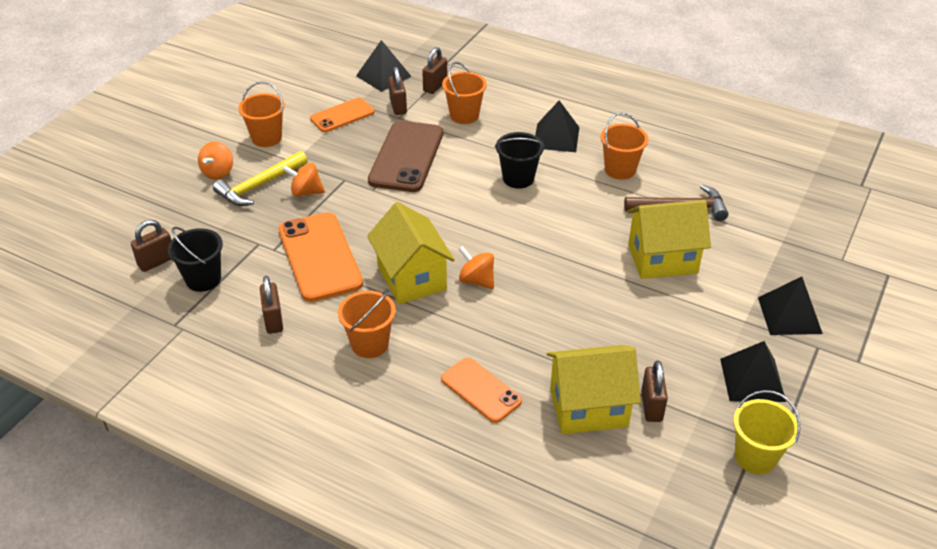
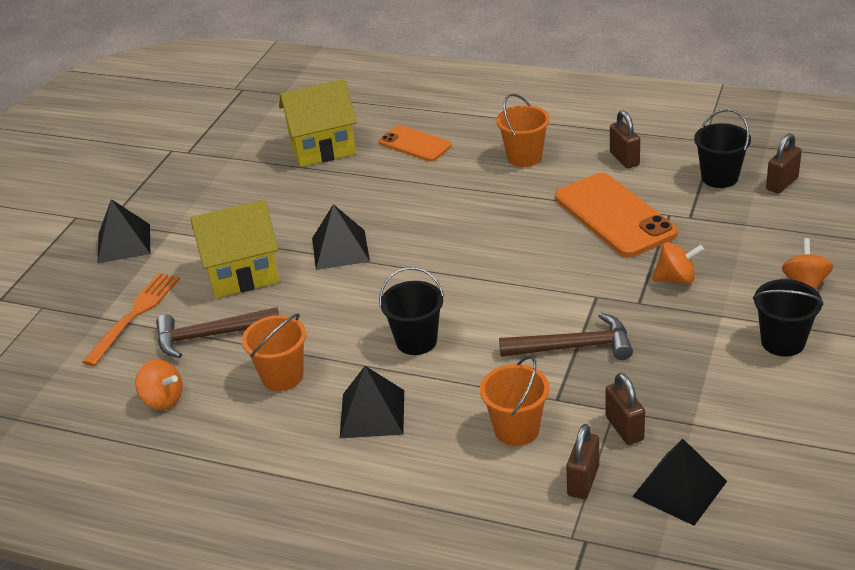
camera: 175 degrees right, 5 degrees down
yellow hammer [213,151,308,206] -> none
orange bucket [238,81,285,147] -> black bucket [753,279,823,357]
orange phone [310,98,374,132] -> none
yellow house [367,202,455,304] -> none
brown phone [368,121,443,192] -> brown hammer [499,313,633,360]
orange spinning top [458,246,494,289] -> orange spinning top moved to [135,359,182,410]
brown padlock [641,361,668,422] -> none
black pyramid [720,341,786,402] -> black pyramid moved to [312,204,370,270]
yellow bucket [733,390,801,474] -> none
none -> orange fork [83,273,180,366]

